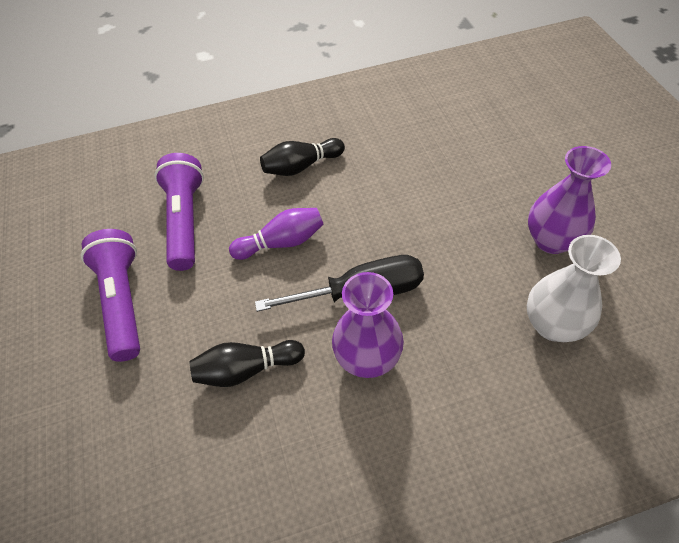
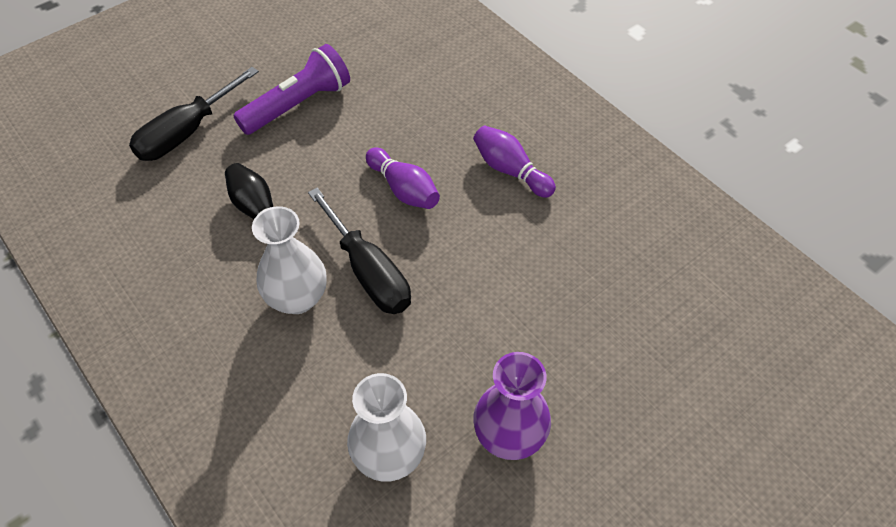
camera: 65 degrees right, 0 degrees up
purple flashlight [154,153,204,271] -> none
black bowling pin [260,138,345,176] -> purple bowling pin [473,125,556,198]
purple vase [332,272,404,378] -> white vase [252,206,327,314]
none -> black screwdriver [129,67,259,161]

